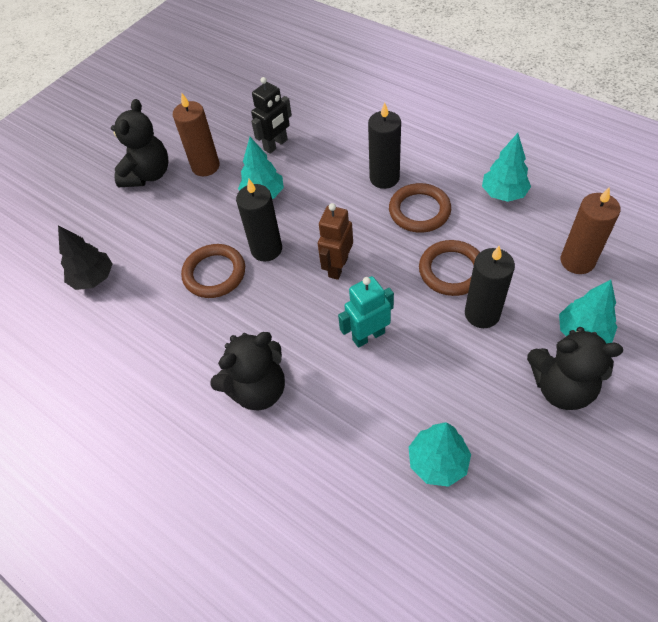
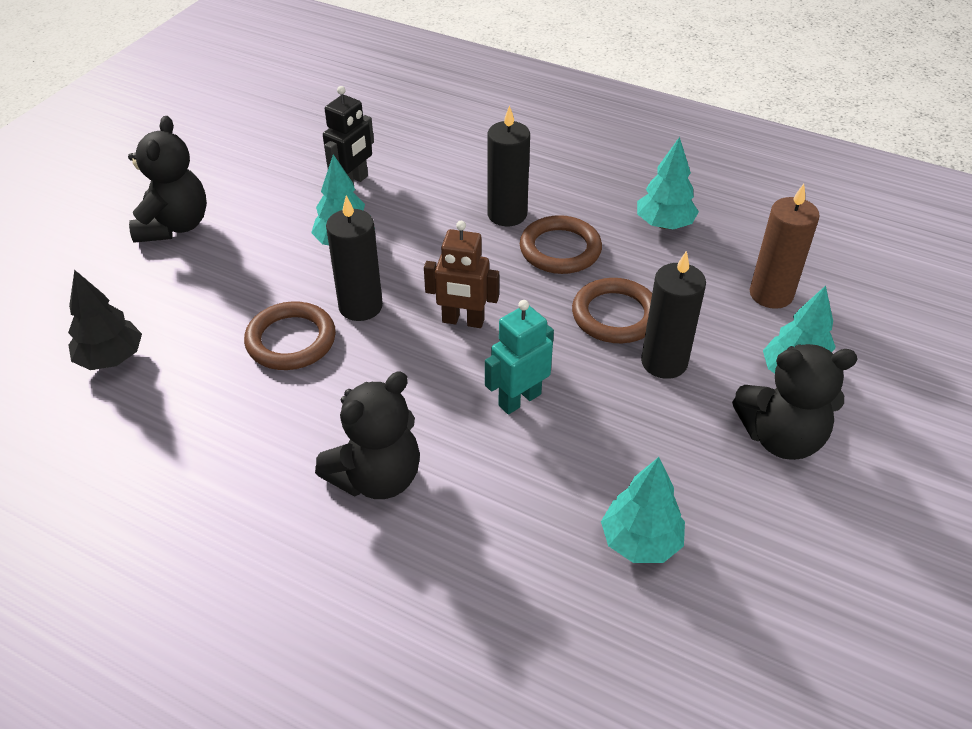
camera: 15 degrees left, 10 degrees down
brown candle [173,93,220,176] -> none
brown robot [318,203,353,280] -> brown robot turned 90 degrees counterclockwise [424,221,499,328]

